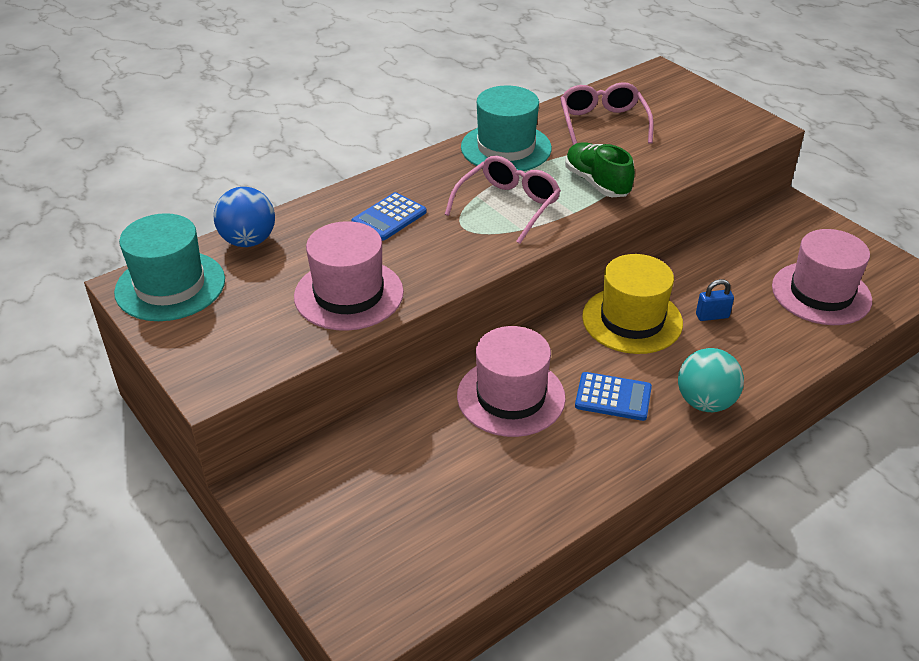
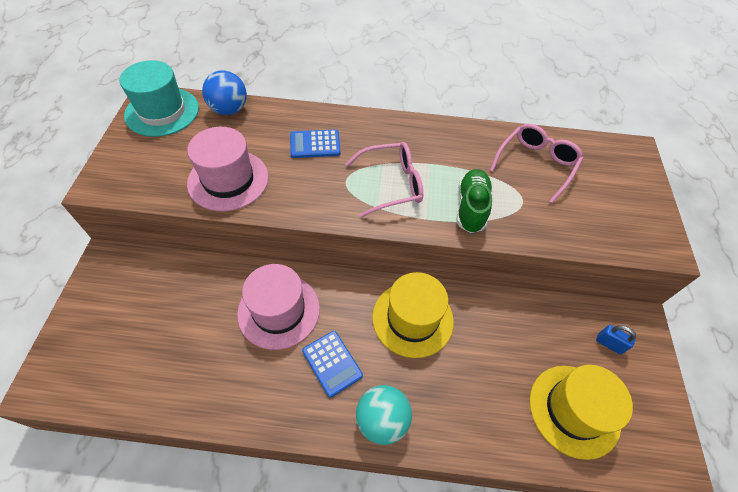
camera: 40 degrees right, 15 degrees up
turquoise hat [461,85,552,171] -> none
blue padlock [696,279,734,321] -> blue padlock moved to [596,325,636,355]
pink hat [772,229,872,325] -> yellow hat [530,365,633,460]

